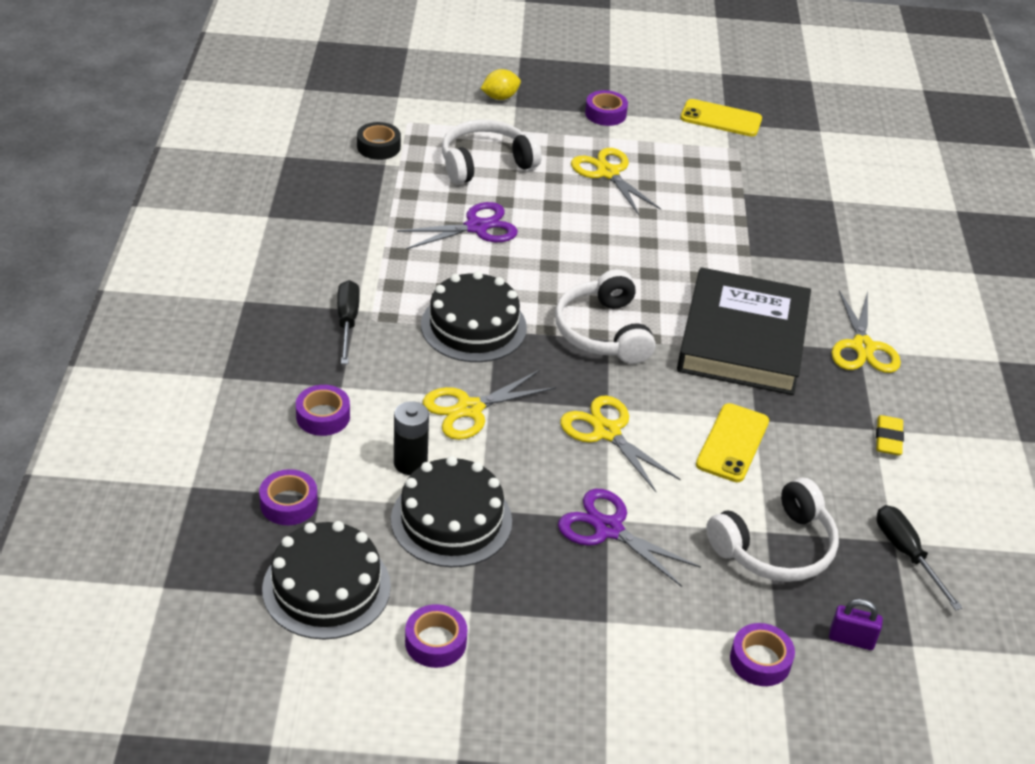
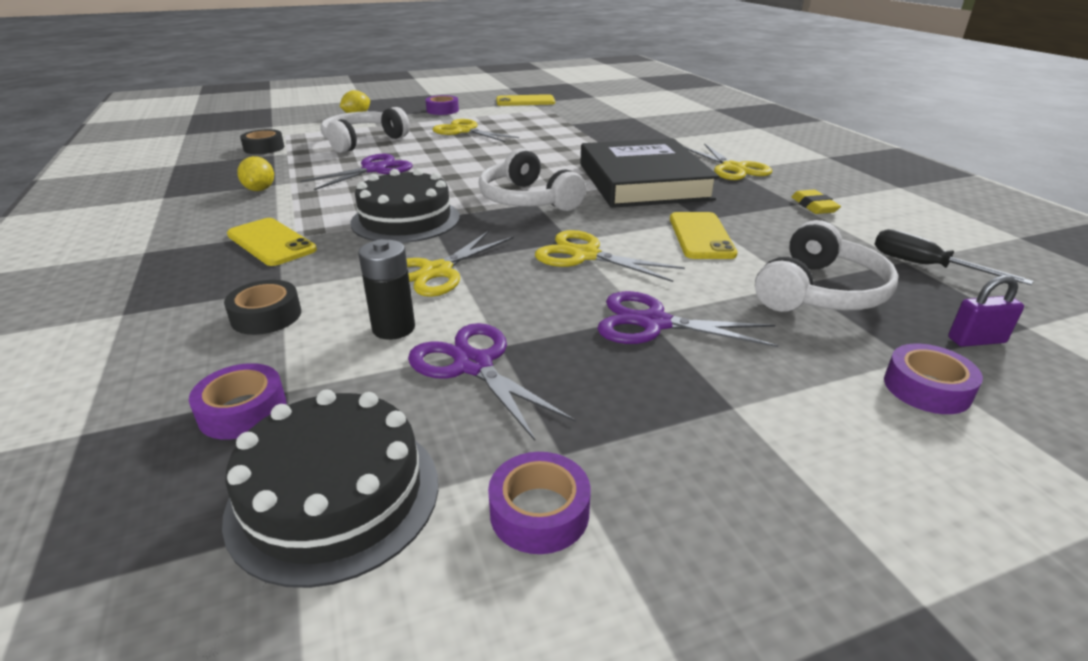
camera: 20 degrees left, 10 degrees down
purple tape [296,385,350,436] -> black tape [224,280,301,335]
black screwdriver [337,280,360,364] -> yellow phone [227,218,317,266]
black cake [391,456,512,567] -> purple scissors [408,323,575,441]
none -> yellow lemon [237,156,274,191]

